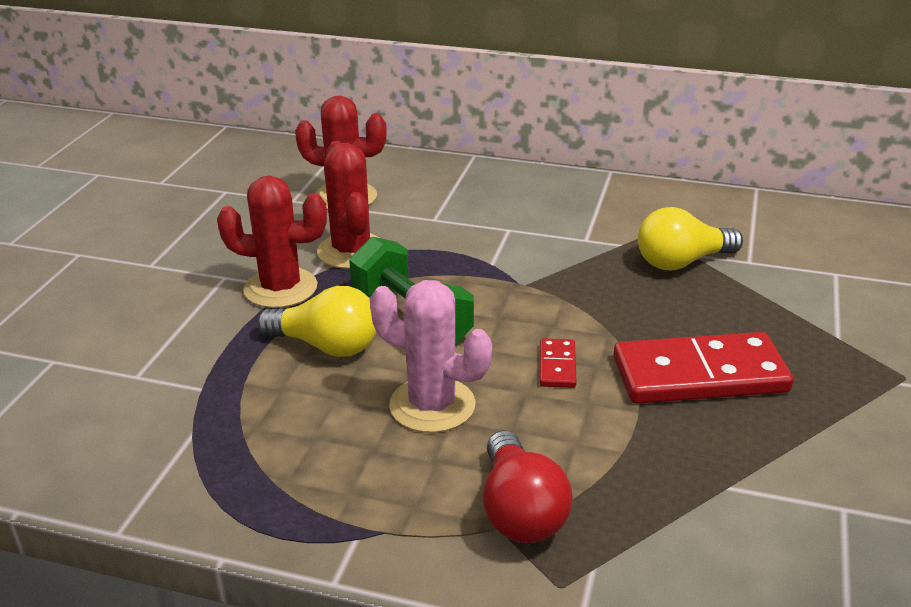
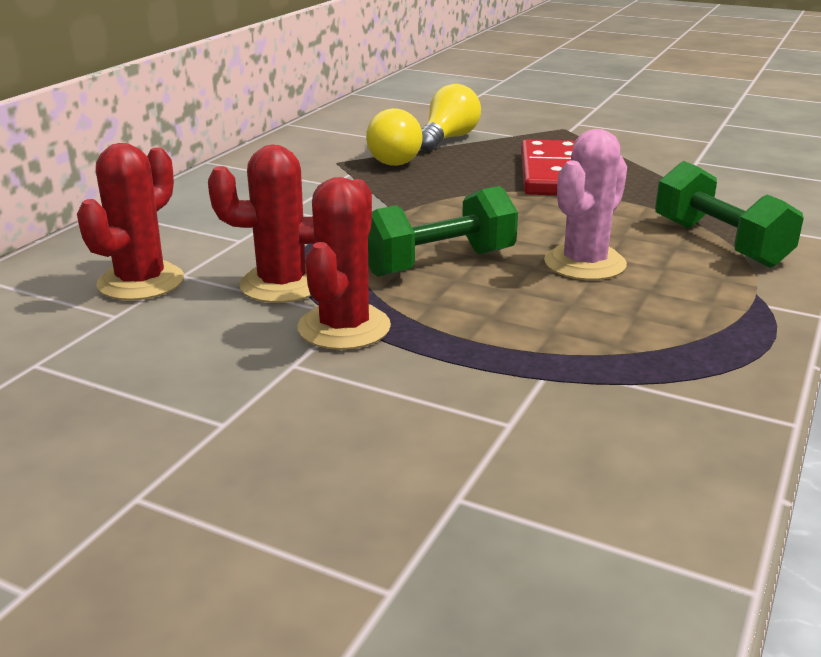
camera: 80 degrees left, 5 degrees down
yellow light bulb [257,286,376,357] -> yellow light bulb moved to [420,84,481,152]
red light bulb [483,431,573,543] -> green dumbbell [655,161,804,268]
red domino [540,338,577,388] -> none

